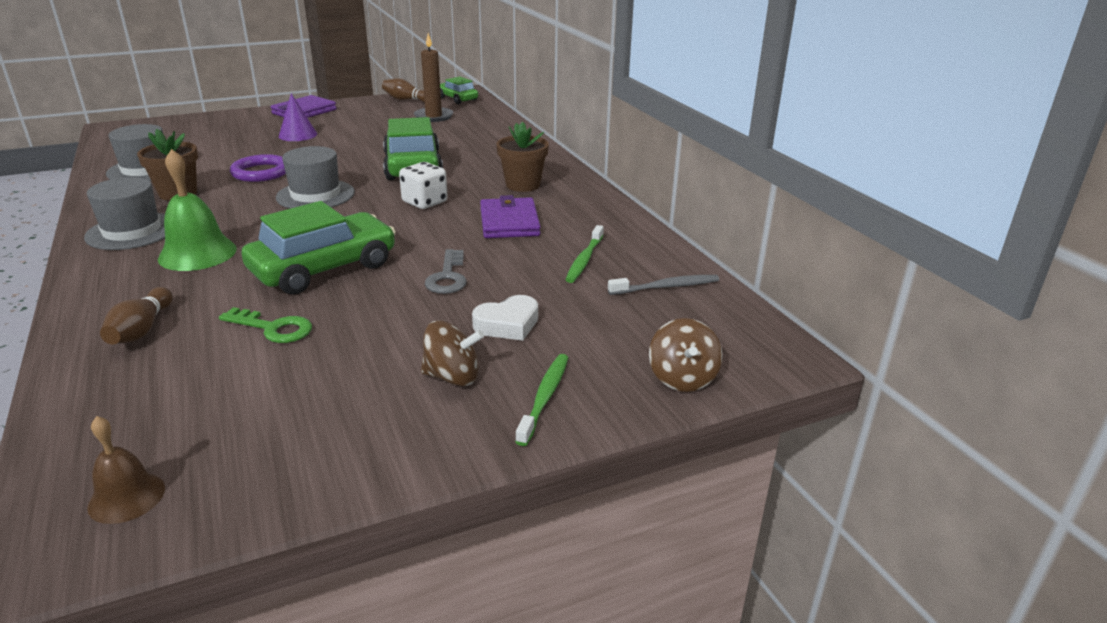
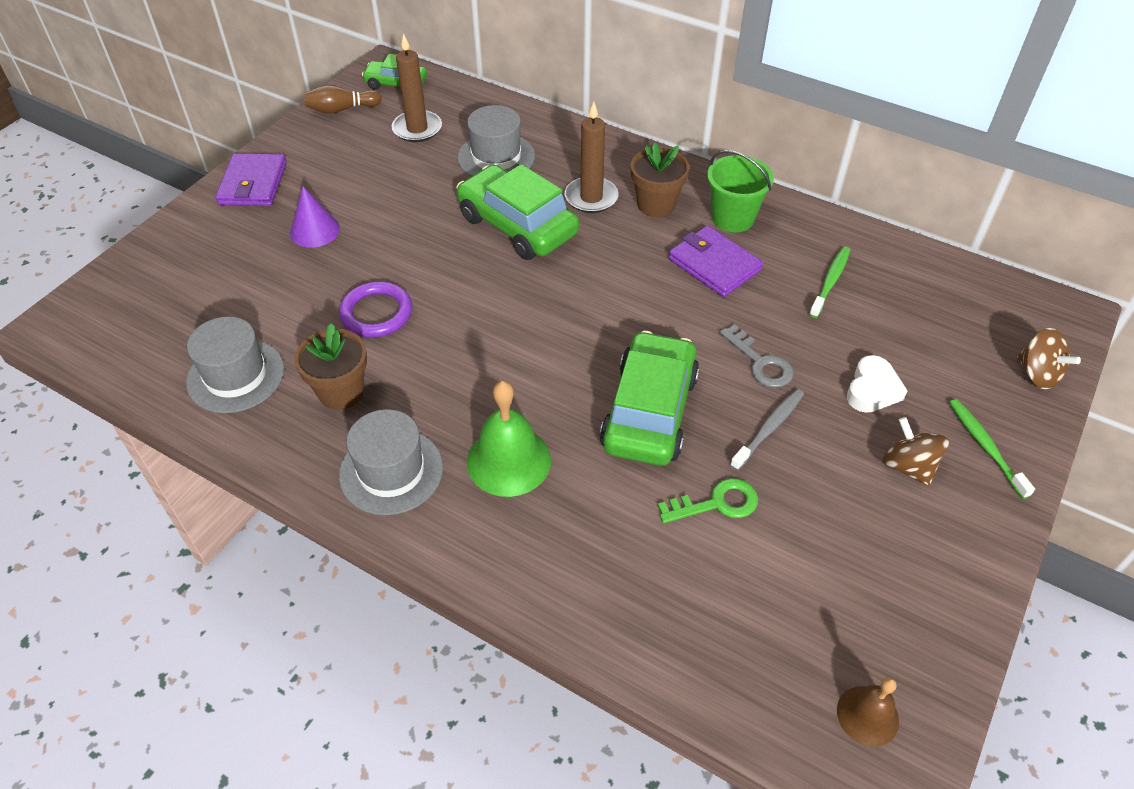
camera: 35 degrees left, 20 degrees up
brown bowling pin [100,287,173,344] -> none
grey hat [276,146,355,209] -> grey hat moved to [457,105,535,176]
white dice [399,162,448,209] -> none
brown spinning top [421,320,484,386] -> brown spinning top turned 90 degrees counterclockwise [882,417,949,486]
green toothbrush [565,225,604,283] -> green toothbrush turned 135 degrees counterclockwise [809,246,850,318]
grey toothbrush [608,275,719,295] -> grey toothbrush moved to [730,389,804,471]
none -> brown candle [565,102,619,213]
none -> green bucket [707,150,774,232]

